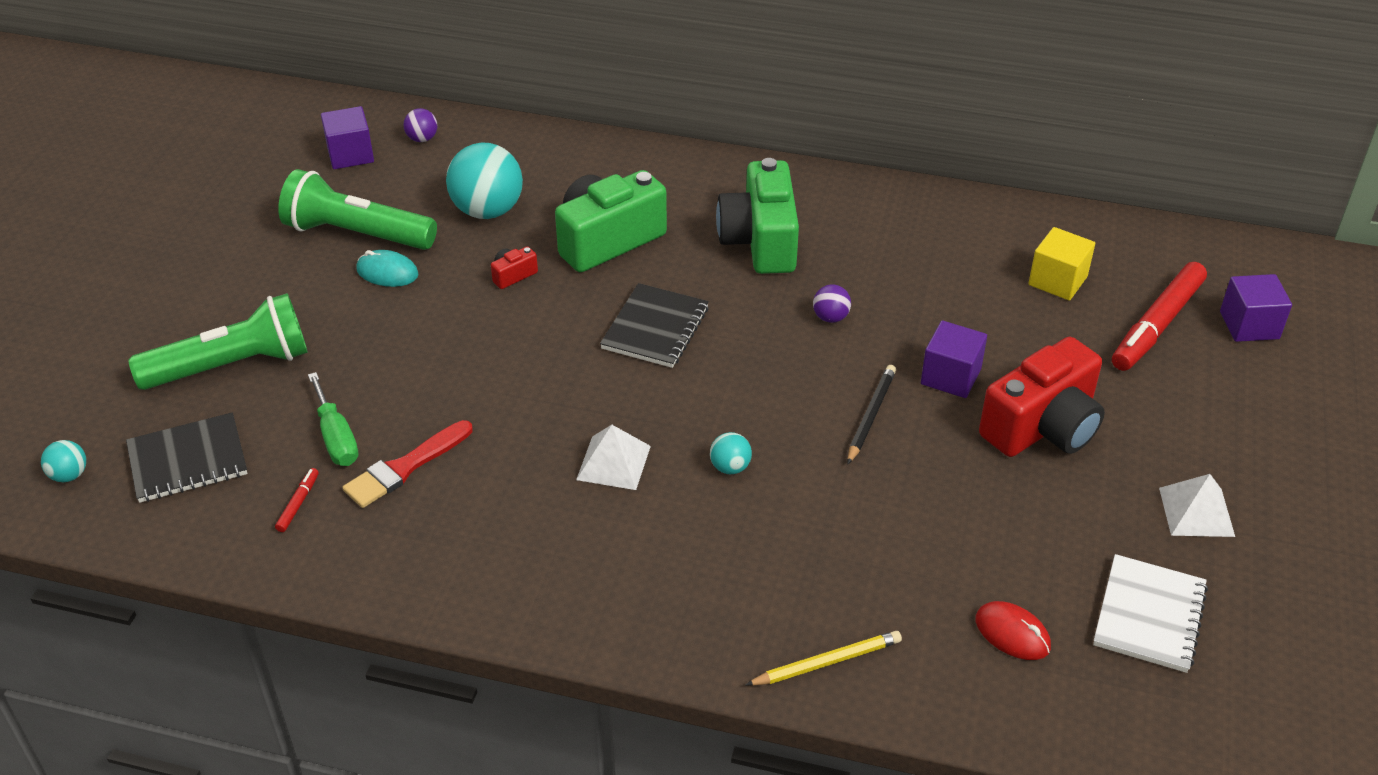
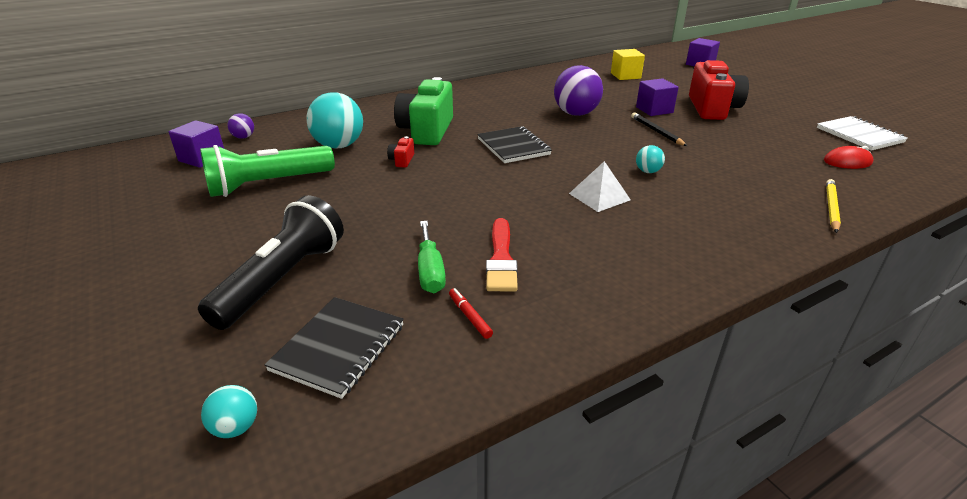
camera: 45 degrees left, 10 degrees down
green flashlight [128,293,308,390] -> black flashlight [198,195,344,330]
green screwdriver [308,372,358,466] -> green screwdriver turned 60 degrees clockwise [418,221,446,293]
turquoise mouse [356,250,419,287] -> none
green camera [716,158,799,274] -> none
purple ball [813,284,851,323] -> purple ball [554,65,603,116], size x2.13
red marker [1112,262,1207,371] -> none
white pyramid [1159,474,1235,537] -> none

